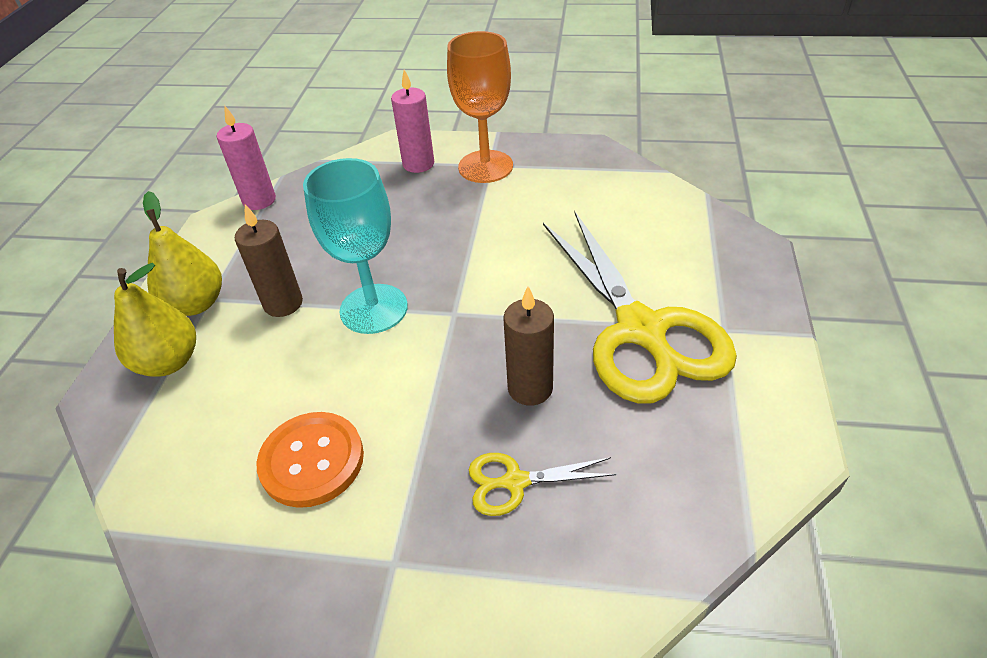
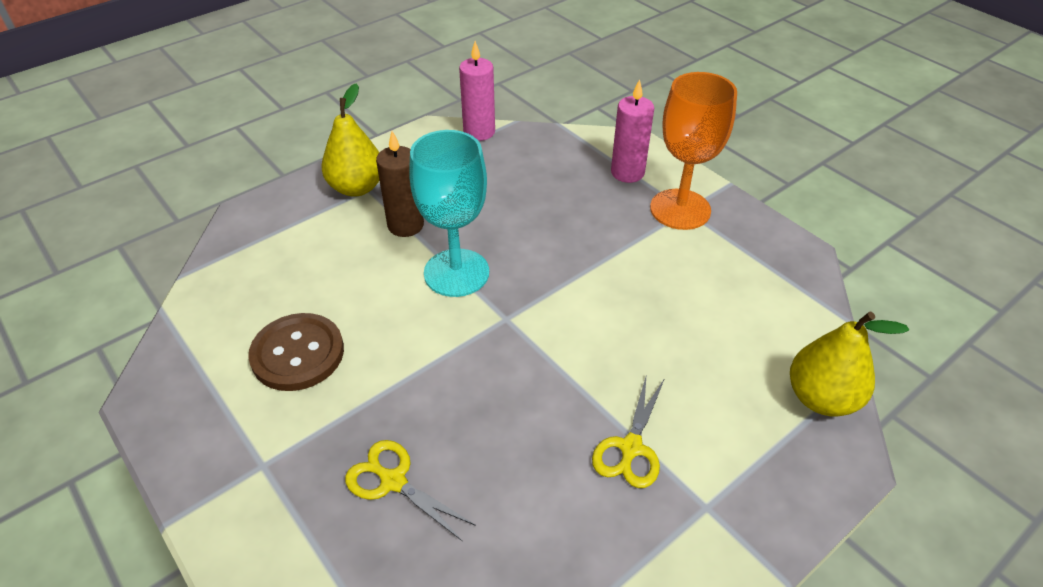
camera: 40 degrees right, 0 degrees up
yellow pear [114,263,196,377] -> yellow pear moved to [790,312,909,416]
orange button [256,412,364,508] -> brown button [248,313,344,391]
brown candle [504,286,554,406] -> none
yellow scissors [543,211,737,404] -> yellow scissors [592,374,665,488], size x0.44

